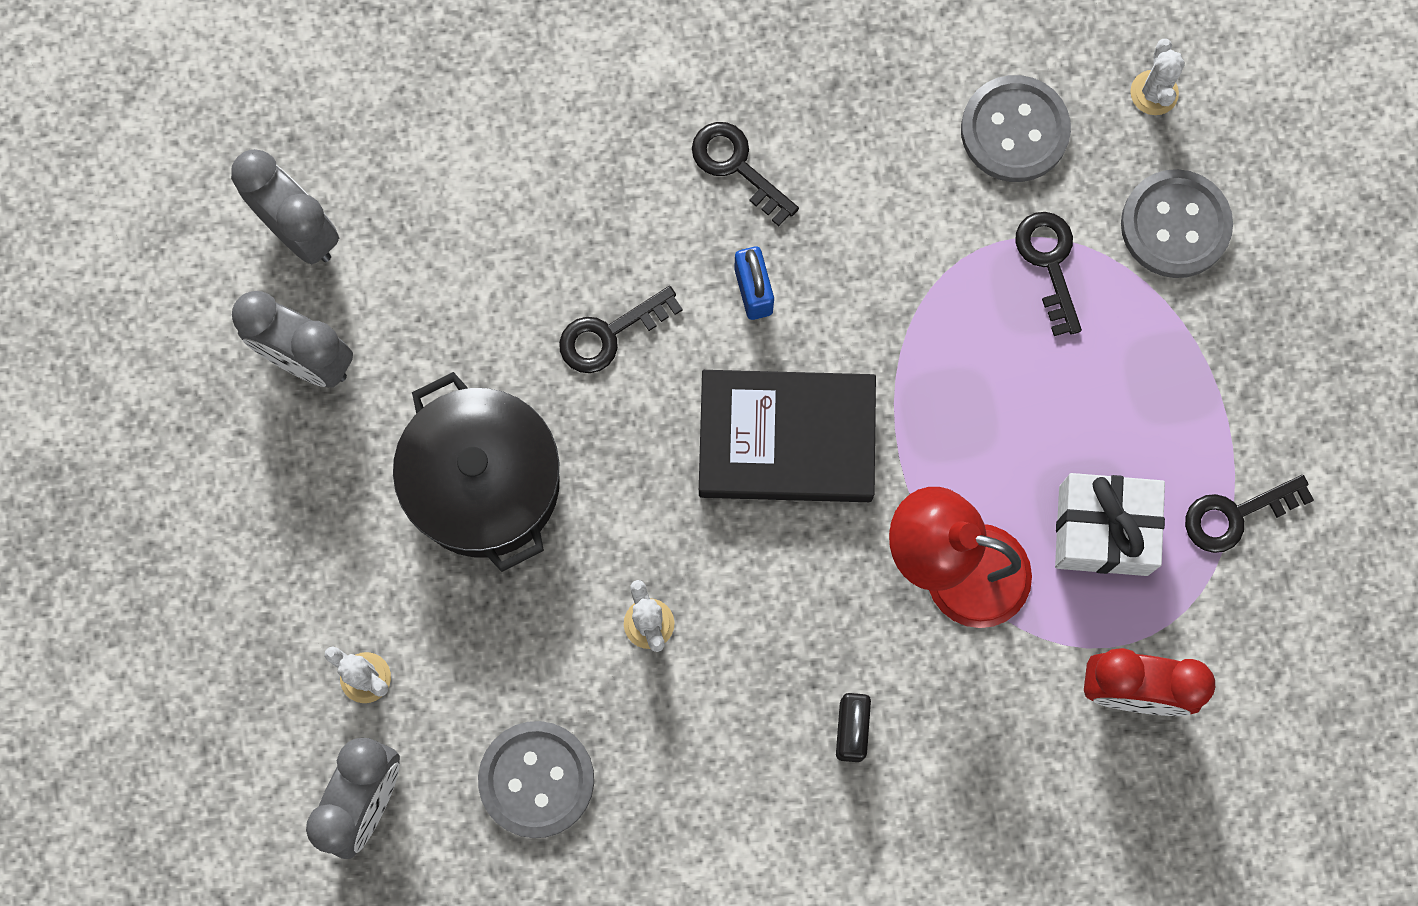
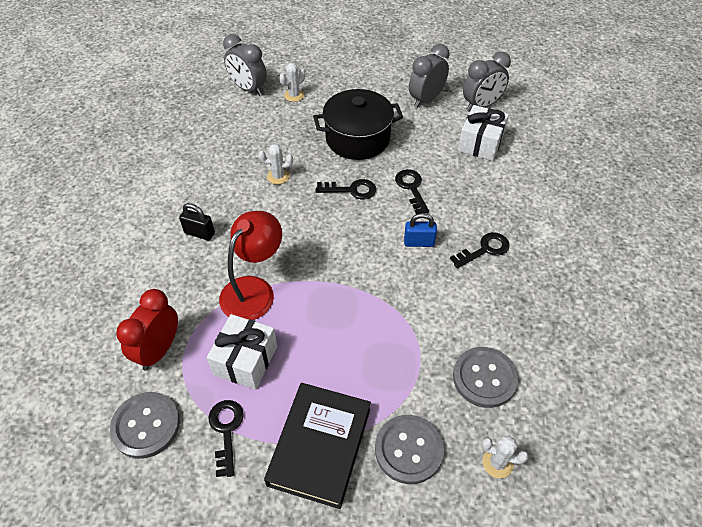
camera: 105 degrees right, 25 degrees down
grey button [478,721,594,838] -> grey button moved to [110,392,180,459]
black book [699,370,876,502] -> black book moved to [264,383,371,509]
black key [1015,212,1082,336] -> black key moved to [316,179,376,200]
none -> white gift [458,105,509,161]

